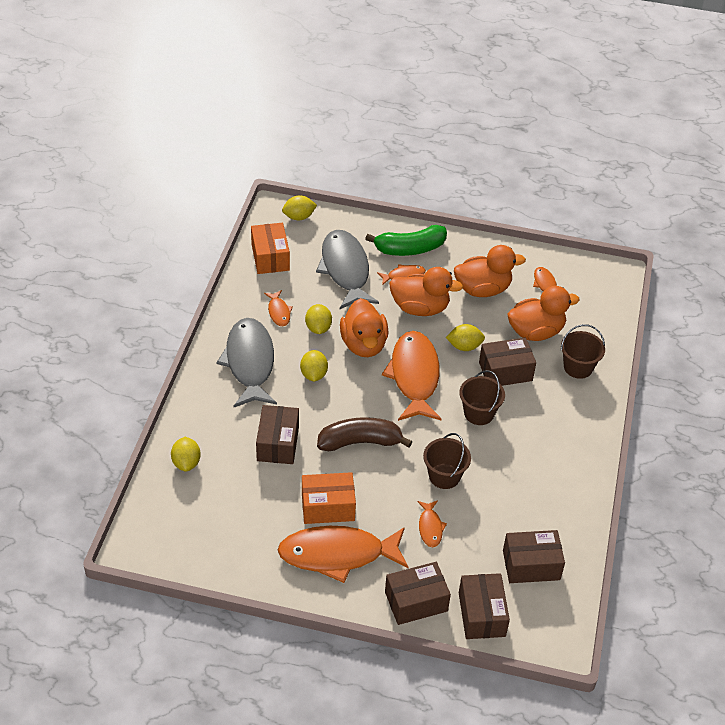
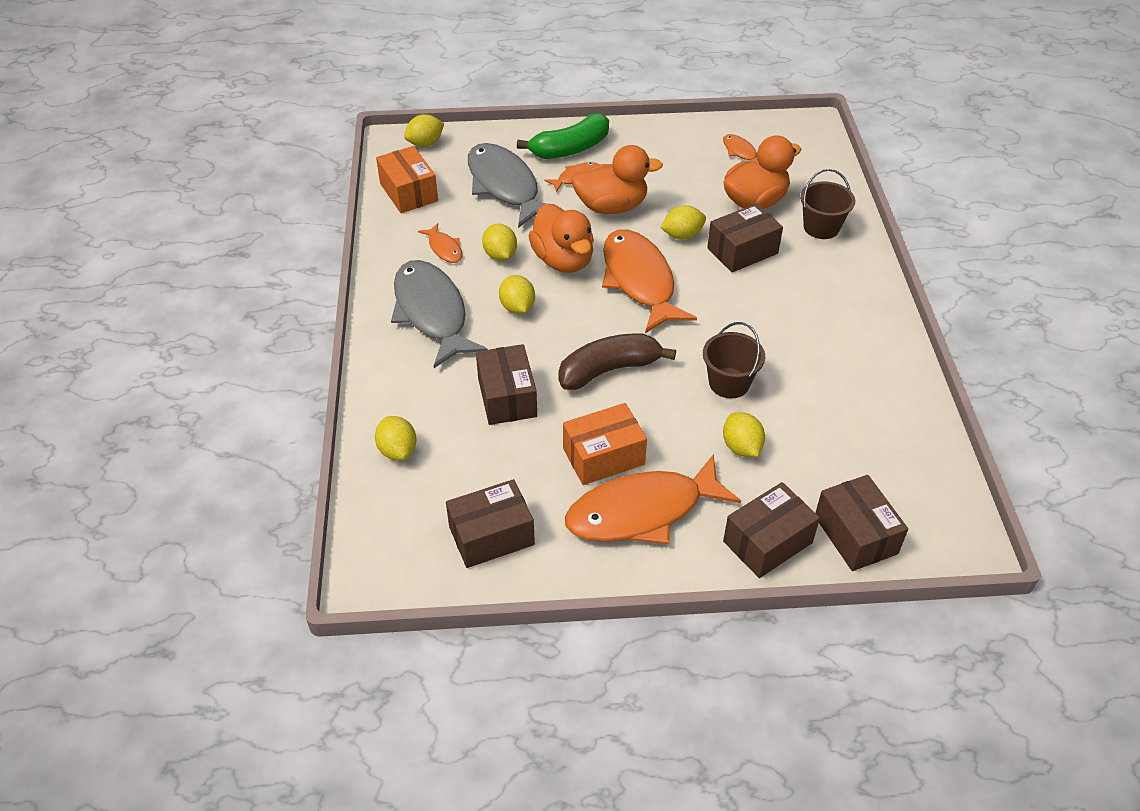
camera: 15 degrees left, 0 degrees up
orange fish [417,500,447,547] -> yellow lemon [723,412,765,457]
orange duck [454,245,526,297] -> none
brown bucket [459,370,505,425] -> none
brown box [503,530,565,583] -> brown box moved to [446,479,535,568]

